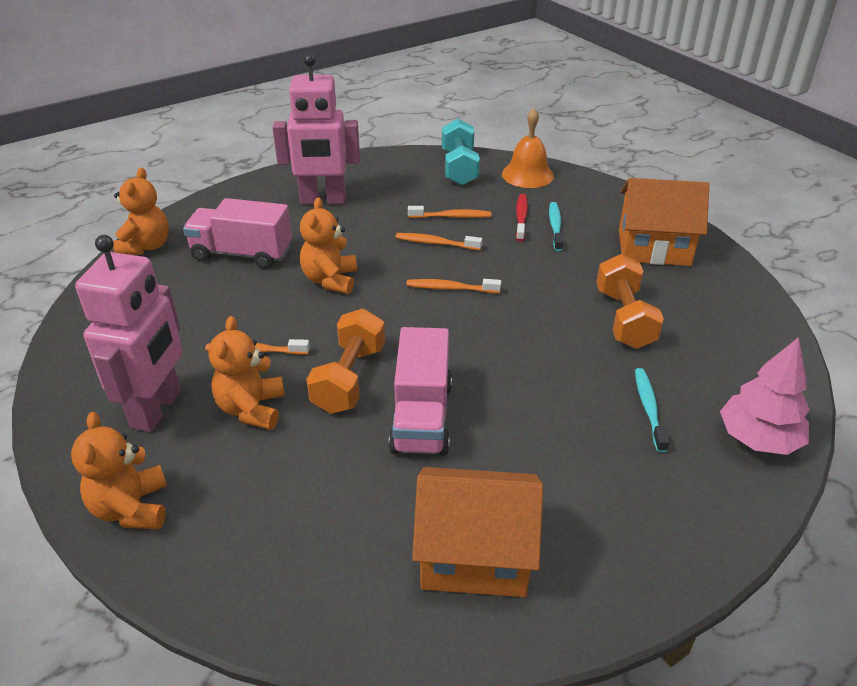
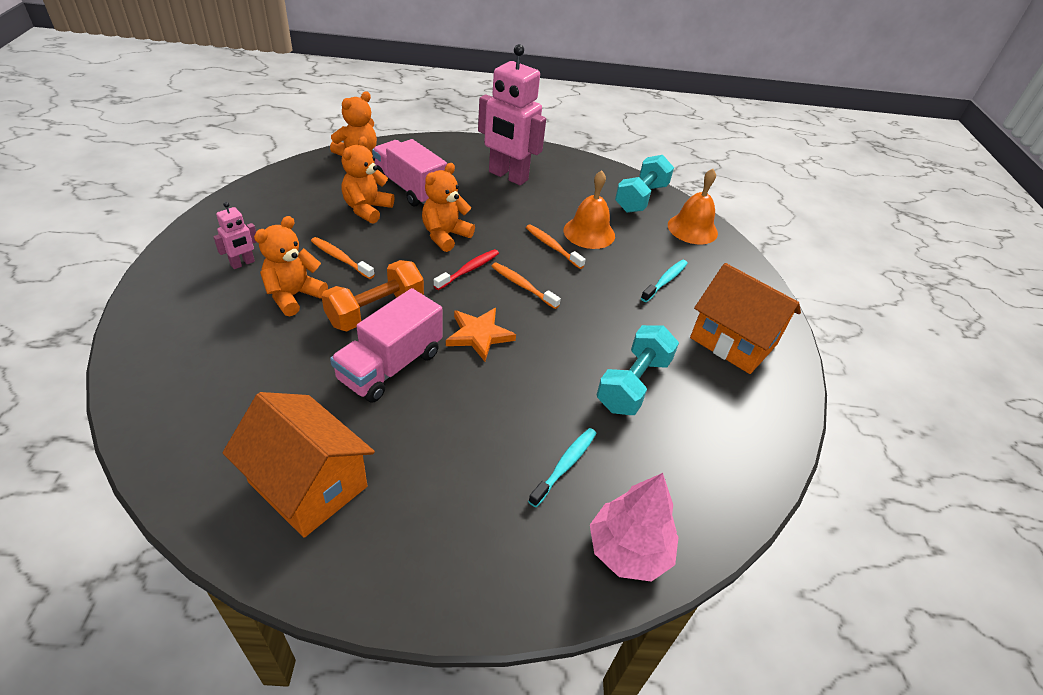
camera: 30 degrees right, 5 degrees up
orange teddy bear [71,412,167,529] -> orange teddy bear moved to [341,136,394,224]
pink robot [75,235,183,432] -> pink robot [213,202,256,269], size x0.45
orange toothbrush [408,206,491,218] -> orange bell [564,170,615,249]
red toothbrush [516,194,528,242] -> red toothbrush moved to [434,249,499,290]
orange dumbbell [597,254,664,349] -> turquoise dumbbell [597,325,679,415]
none -> orange star [446,308,516,362]

